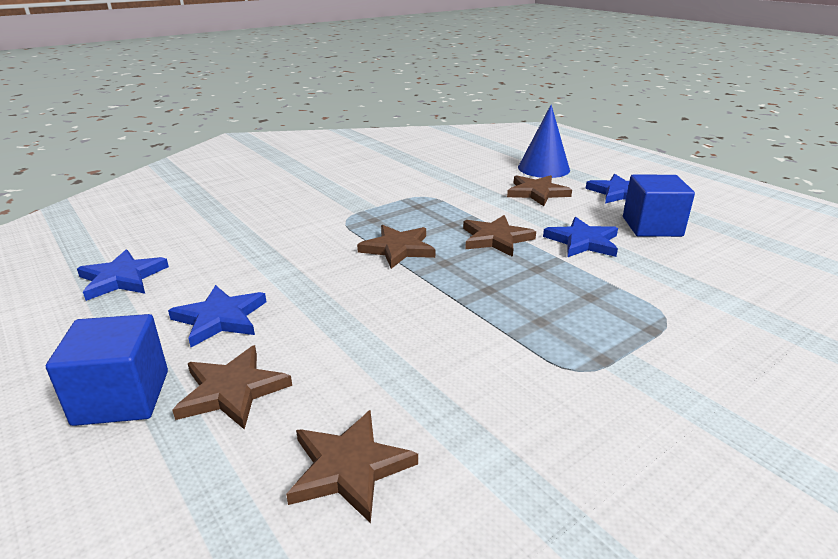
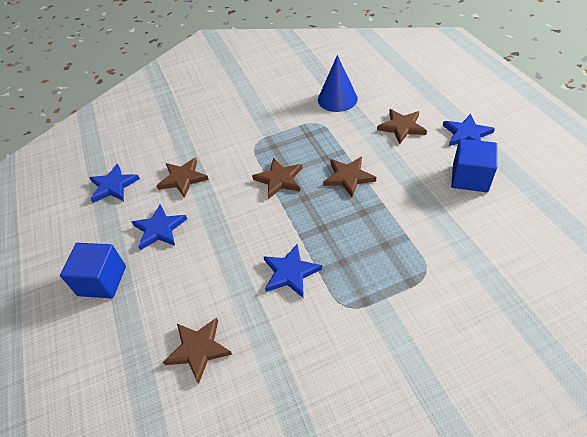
camera: 20 degrees right, 20 degrees up
brown star [173,345,292,430] -> brown star moved to [157,157,209,198]
blue cone [518,105,570,178] -> blue cone moved to [318,55,358,112]
blue star [543,217,618,257] -> blue star moved to [263,244,322,298]

